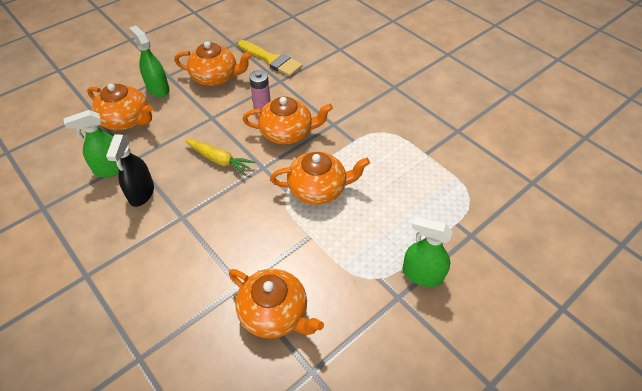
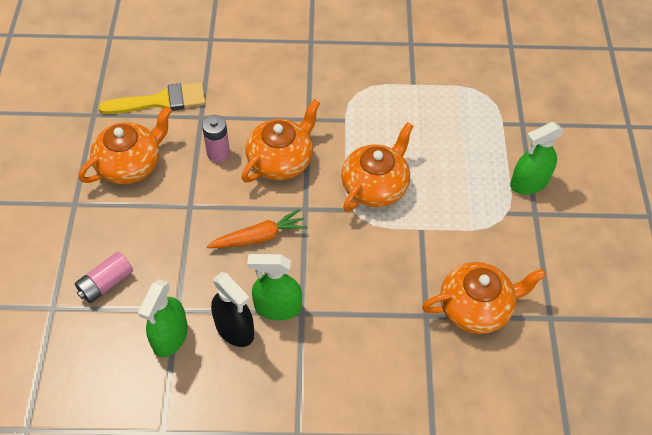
camera: 50 degrees left, 5 degrees up
orange teapot [87,84,153,130] -> pink battery [75,251,133,303]
green spray bottle [129,25,170,97] -> green spray bottle moved to [247,254,302,320]
yellow carrot [185,140,255,175] -> orange carrot [207,209,308,248]

